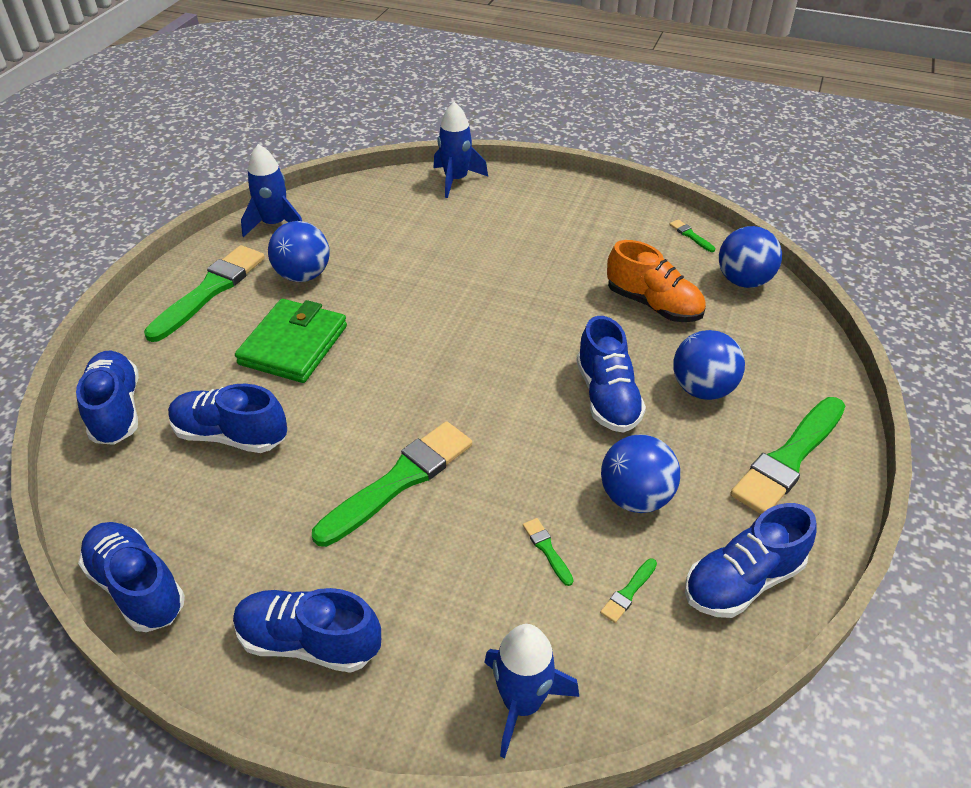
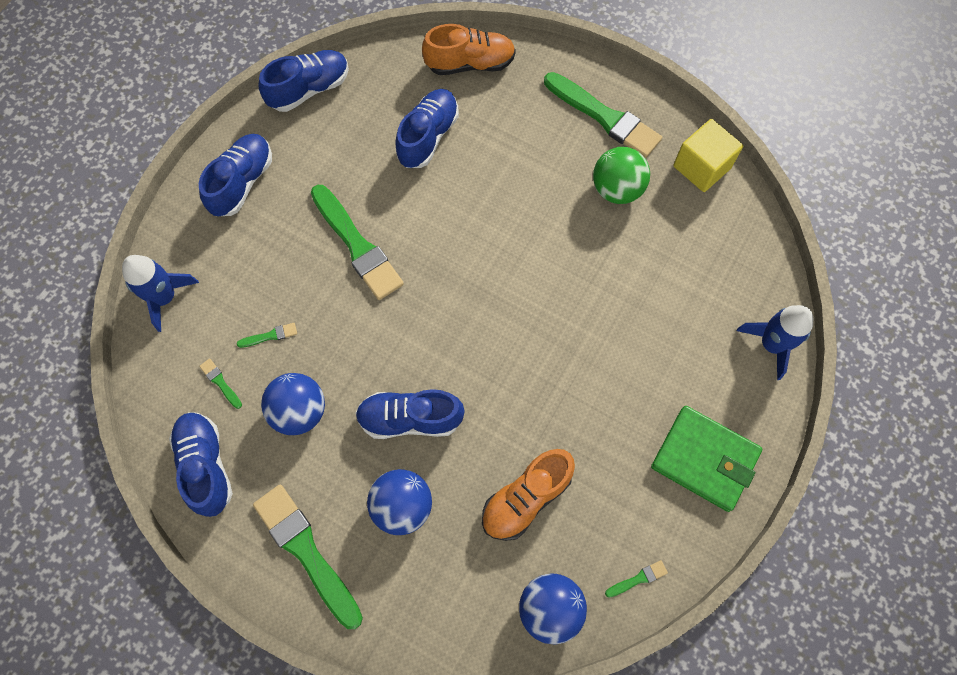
camera: 100 degrees right, 25 degrees up
blue shoe [76,351,139,445] -> orange shoe [422,24,516,75]
green wallet [235,299,347,383] -> green wallet moved to [651,406,762,512]
blue rocket [241,144,302,237] -> yellow cube [673,119,743,192]
blue ball [268,221,330,282] -> green ball [593,147,650,204]

